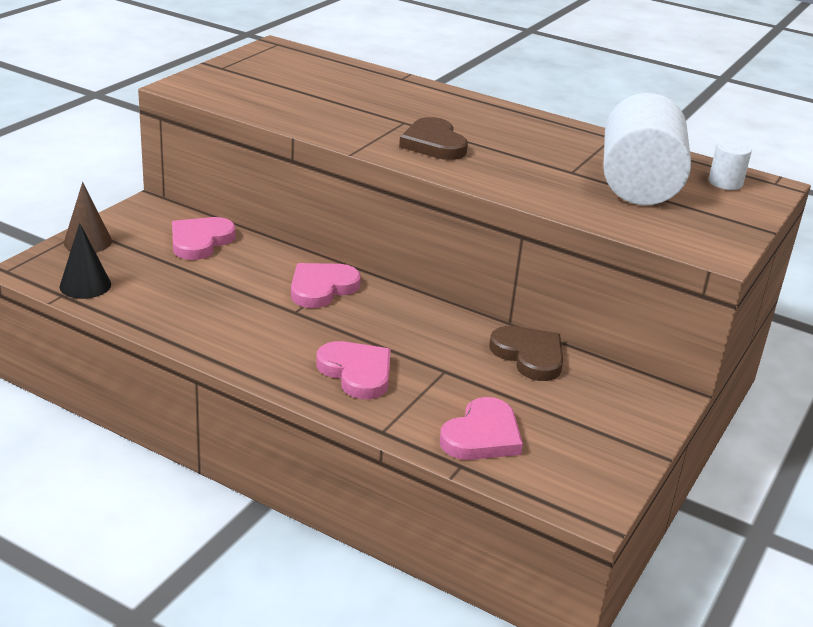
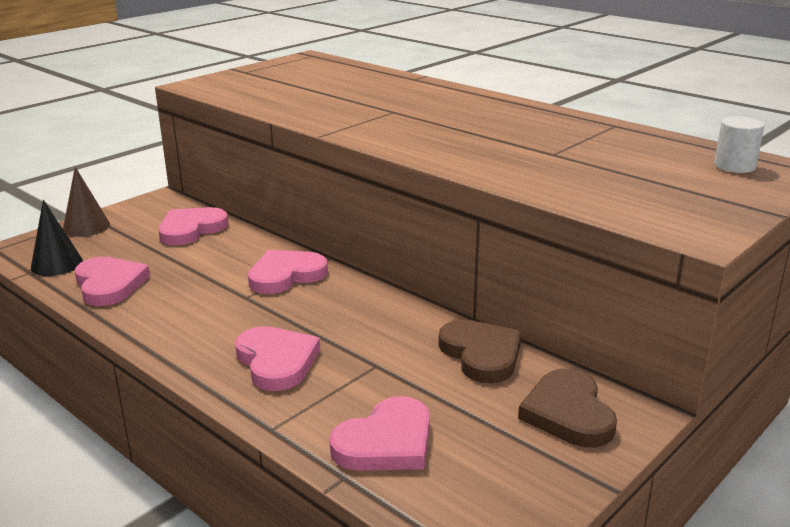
camera: 15 degrees right, 5 degrees down
brown heart [399,117,468,160] -> brown heart moved to [518,369,617,448]
white cylinder [604,93,691,205] -> none
none -> pink heart [75,257,150,306]

